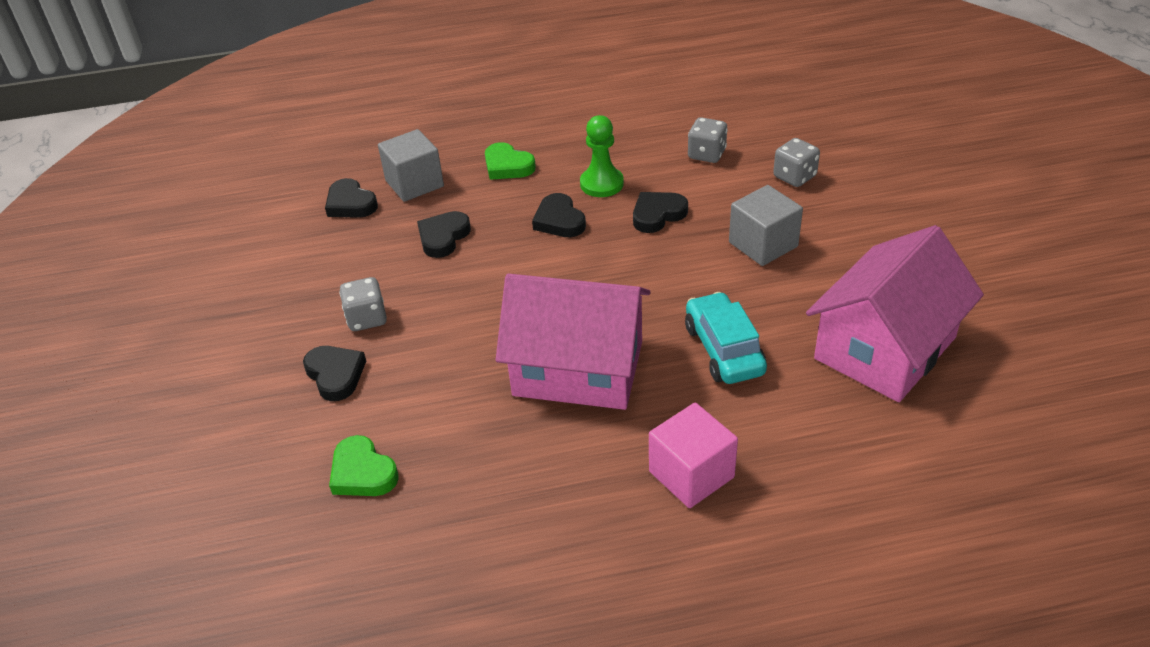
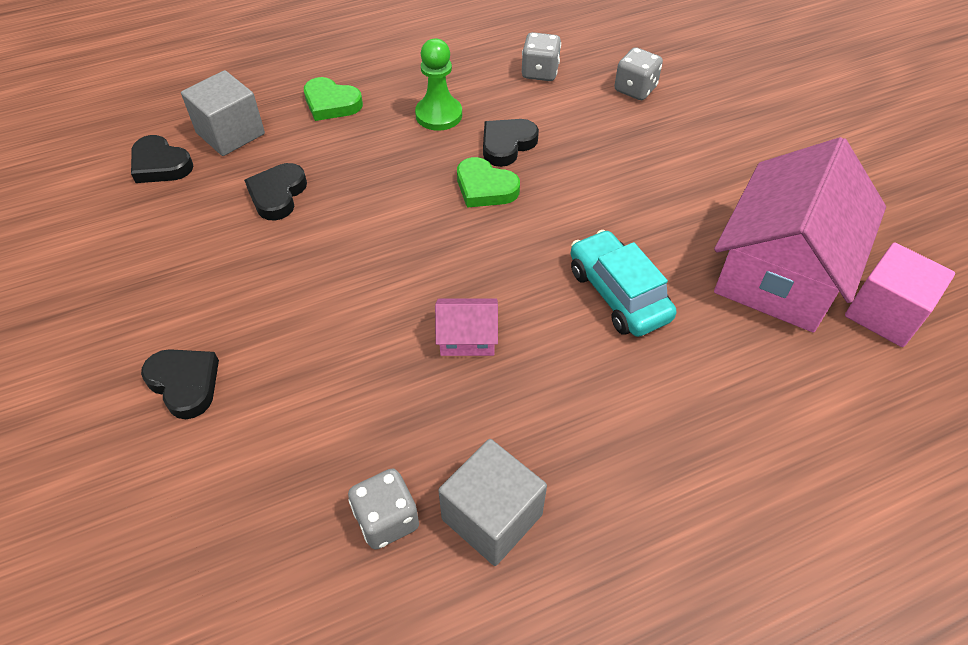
camera: 15 degrees left, 10 degrees up
green heart [329,435,399,496] -> green heart moved to [457,157,520,208]
grey dice [339,277,387,331] -> grey dice moved to [348,468,419,549]
pink house [496,274,650,410] -> pink house [435,298,498,356], size x0.41
black heart [532,193,586,237] -> none
pink cube [649,403,738,508] -> pink cube moved to [845,242,955,347]
grey cube [729,185,803,266] -> grey cube moved to [438,439,547,566]

